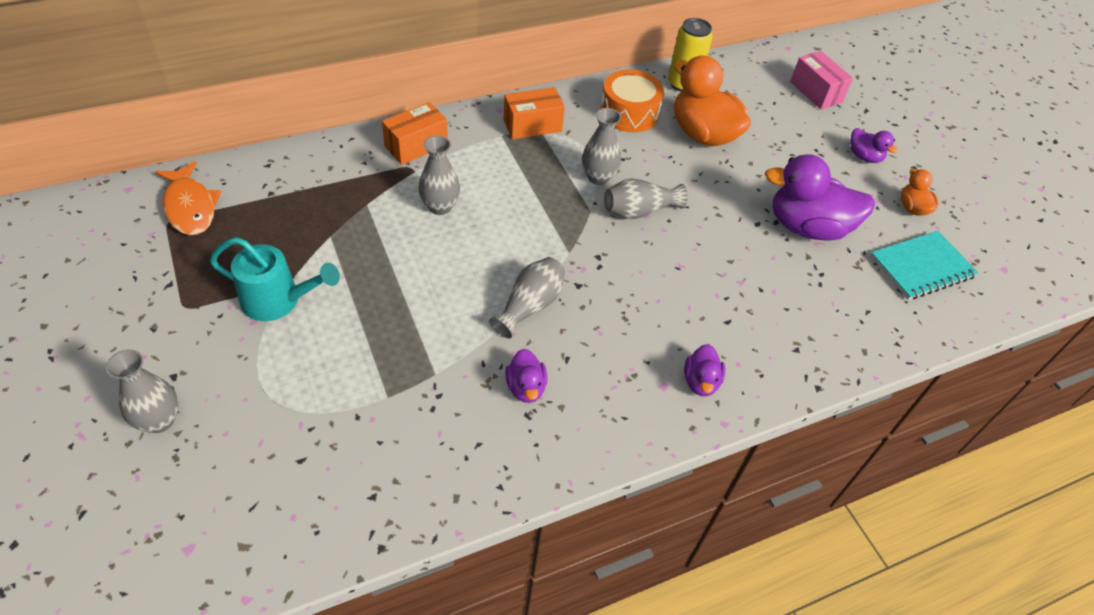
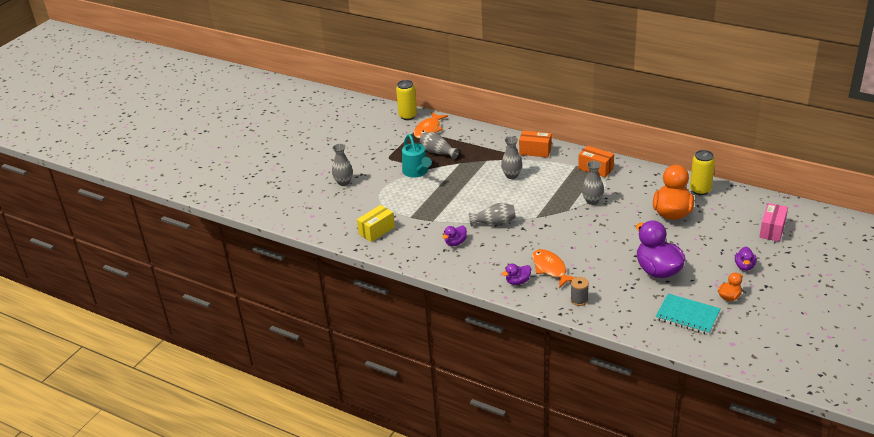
camera: 60 degrees right, 15 degrees down
orange drum [600,70,664,132] -> none
grey vase [604,178,688,219] -> grey vase moved to [419,132,460,160]
none -> yellow box [357,205,395,242]
none -> yellow can [396,80,417,120]
none -> orange fish [532,249,575,288]
none -> grey spool [571,277,589,306]

